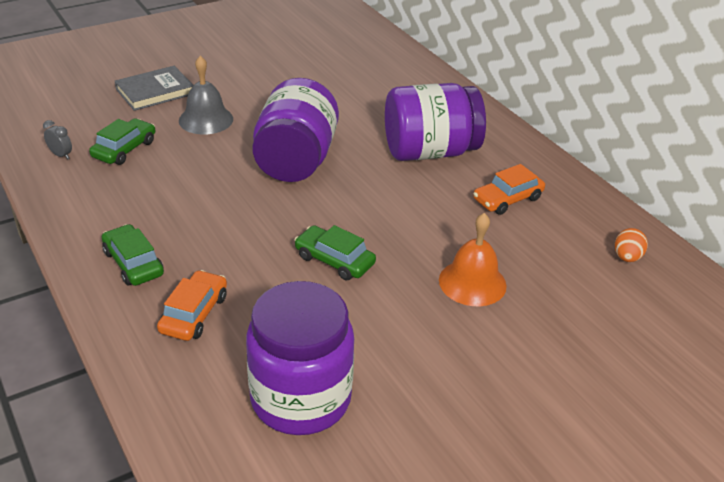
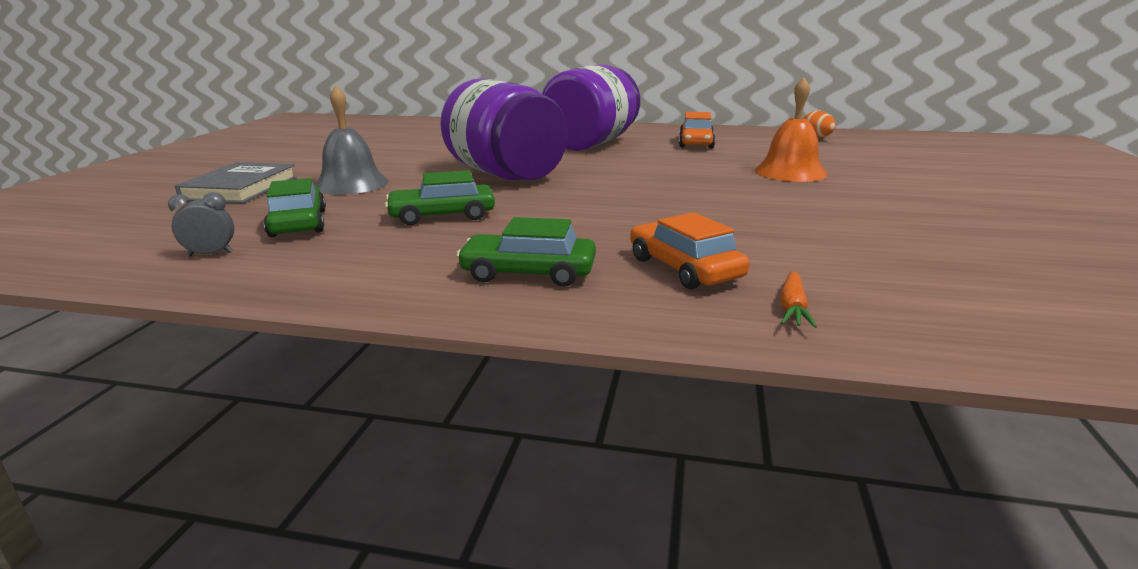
camera: 45 degrees left, 15 degrees down
purple jar [246,281,354,435] -> none
green car [294,225,376,281] -> green car moved to [385,170,495,225]
none -> orange carrot [780,271,817,328]

